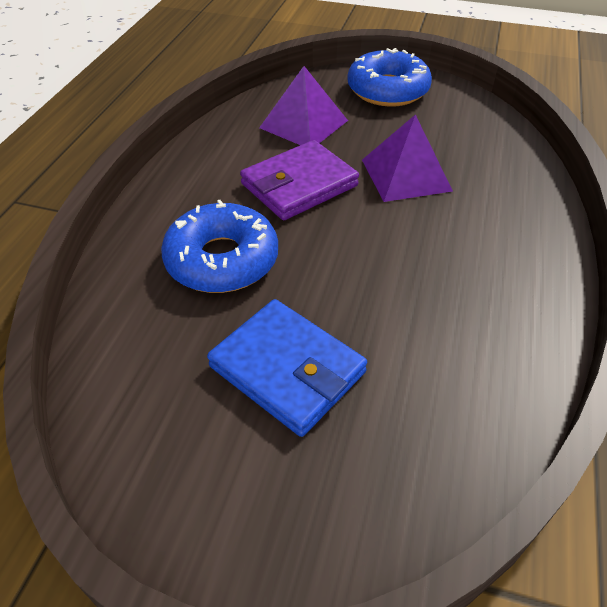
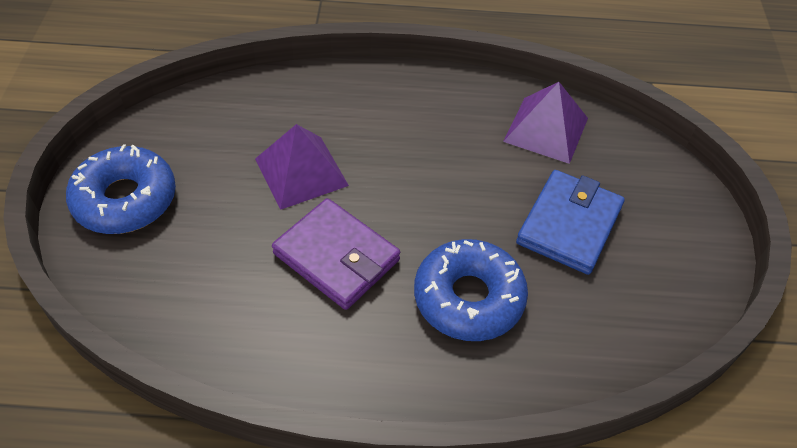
camera: 105 degrees left, 5 degrees up
purple pyramid [259,66,348,145] -> purple pyramid moved to [503,82,588,164]

